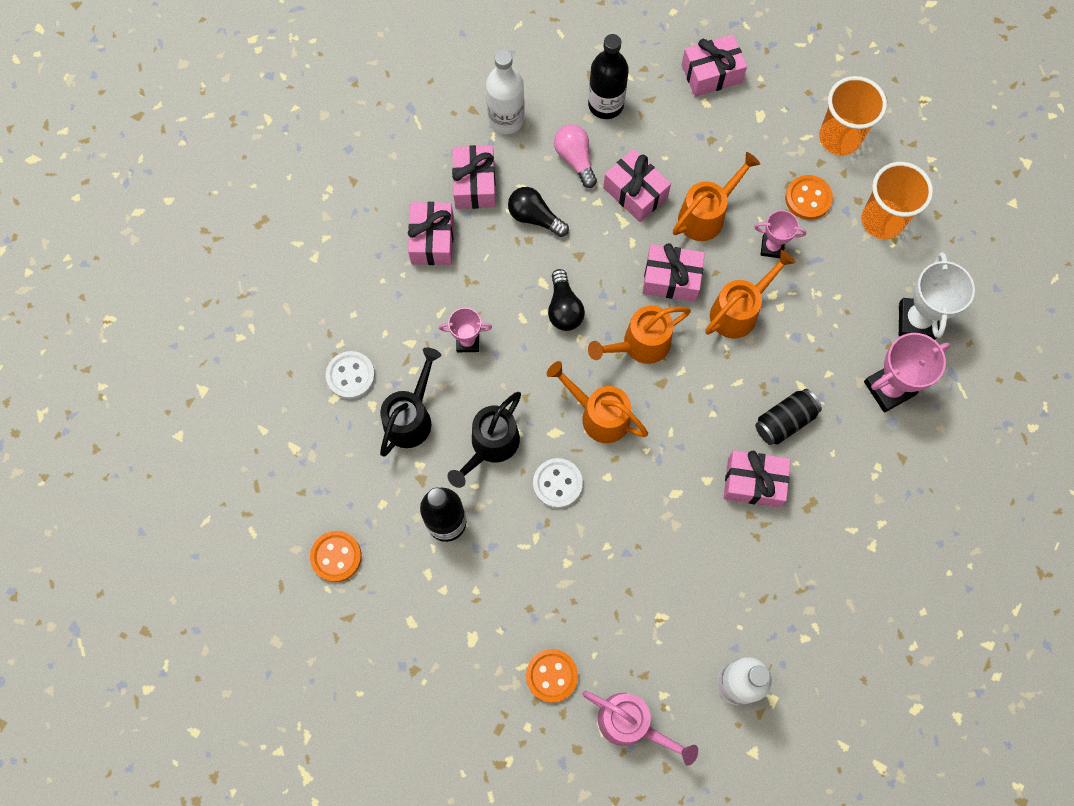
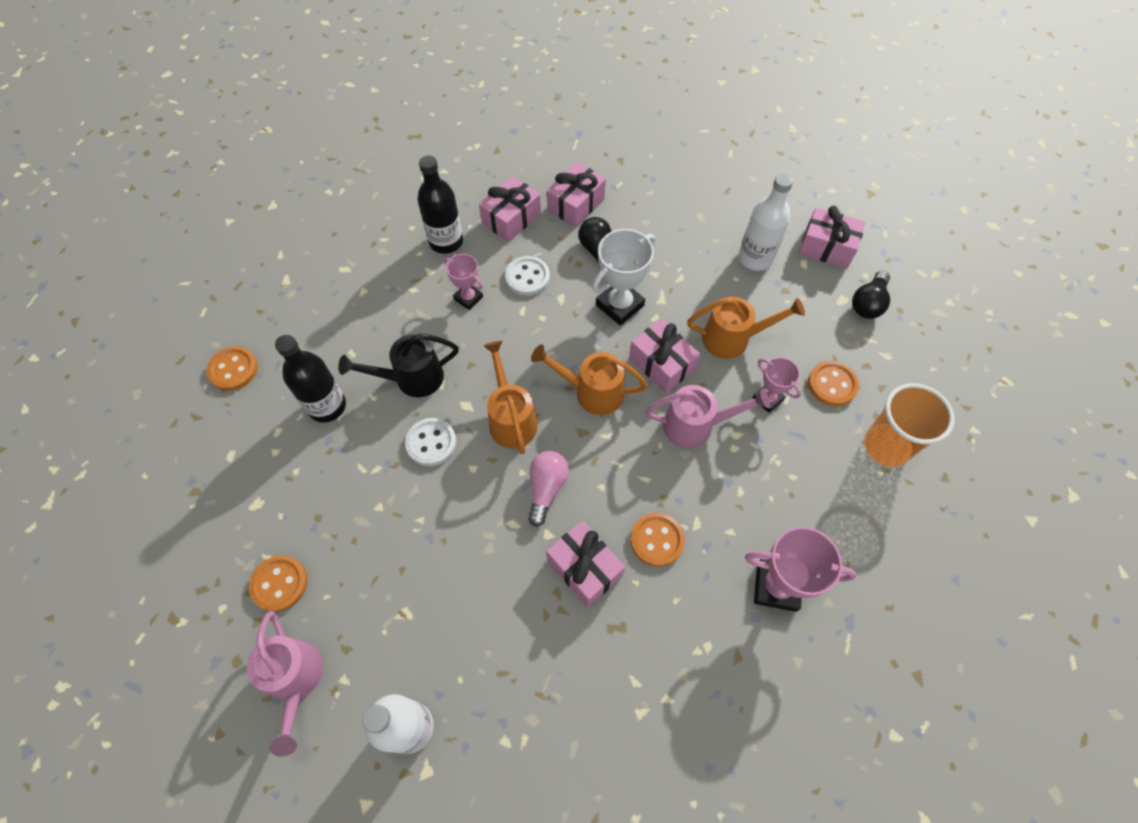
camera: 40 degrees right, 10 degrees down
white button [326,351,375,399] -> white button moved to [505,256,550,296]
black watering can [380,348,441,457] -> none
white bottle [486,50,525,134] -> white bottle moved to [739,173,793,271]
black light bulb [548,269,585,331] -> black light bulb moved to [852,270,890,319]
pink light bulb [554,124,597,188] -> pink light bulb moved to [528,451,569,527]
black bottle [588,34,629,119] -> black bottle moved to [417,155,463,254]
pink gift [603,149,671,222] -> none
orange watering can [705,250,795,339] -> pink watering can [645,385,770,449]
black can [755,389,822,445] -> orange button [630,513,685,567]
orange cup [819,76,887,156] -> none
white trophy [899,252,975,340] -> white trophy moved to [592,229,655,326]

